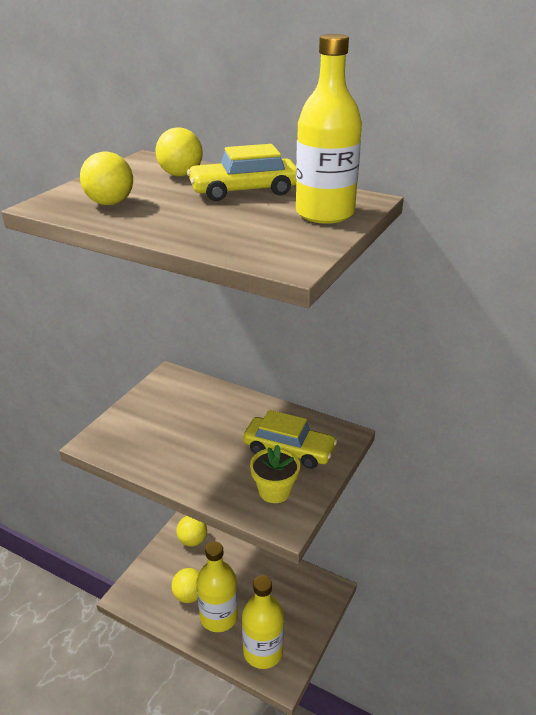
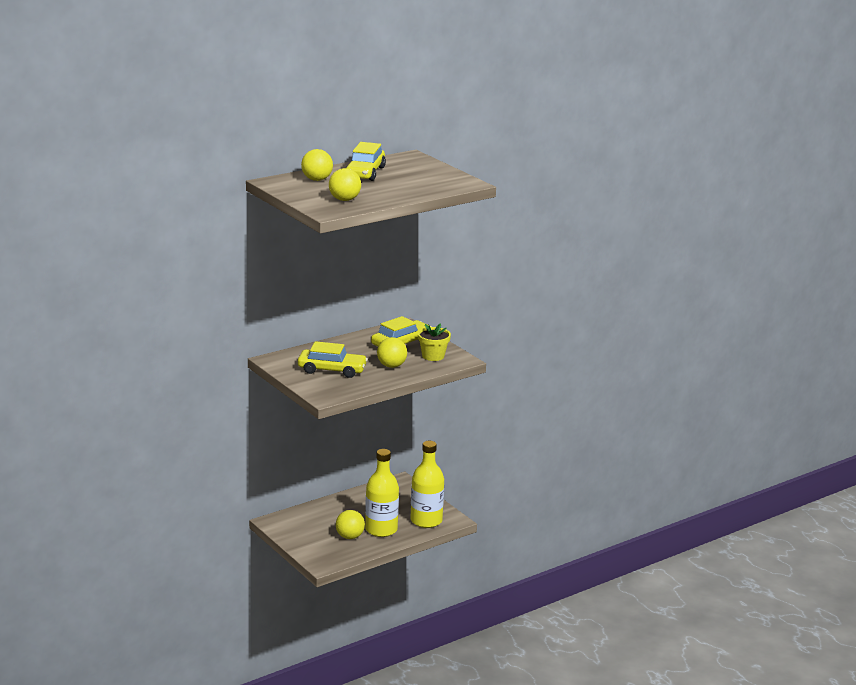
camera: 65 degrees left, 10 degrees down
yellow ball [176,516,207,546] -> yellow ball moved to [377,337,407,368]
yellow bottle [296,34,362,224] -> none
none -> yellow car [298,341,368,378]

